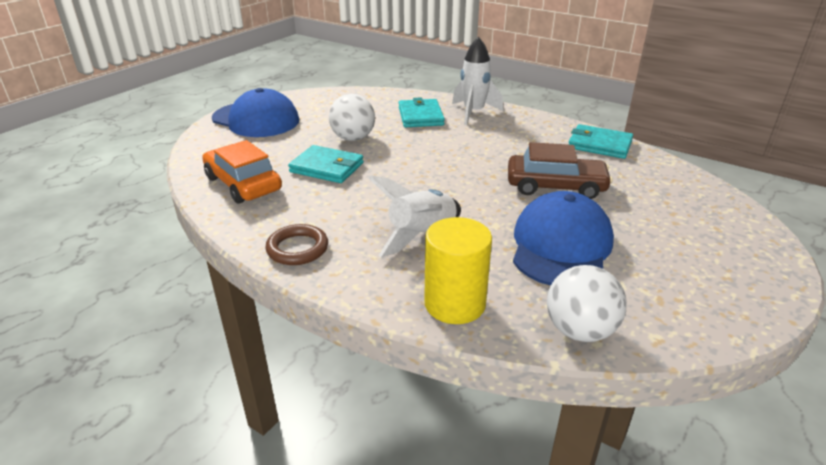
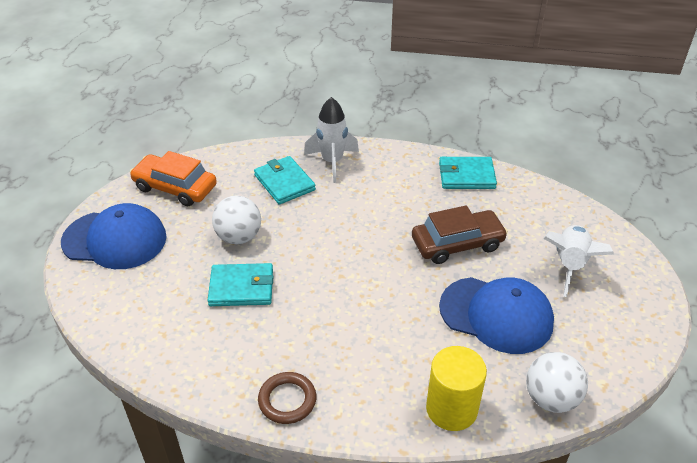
camera: 25 degrees left, 10 degrees up
orange car [202,140,282,204] -> orange car moved to [130,151,217,206]
white rocket [368,175,461,257] -> white rocket moved to [543,225,614,297]
blue cap [513,191,614,286] -> blue cap turned 120 degrees clockwise [439,277,554,354]

